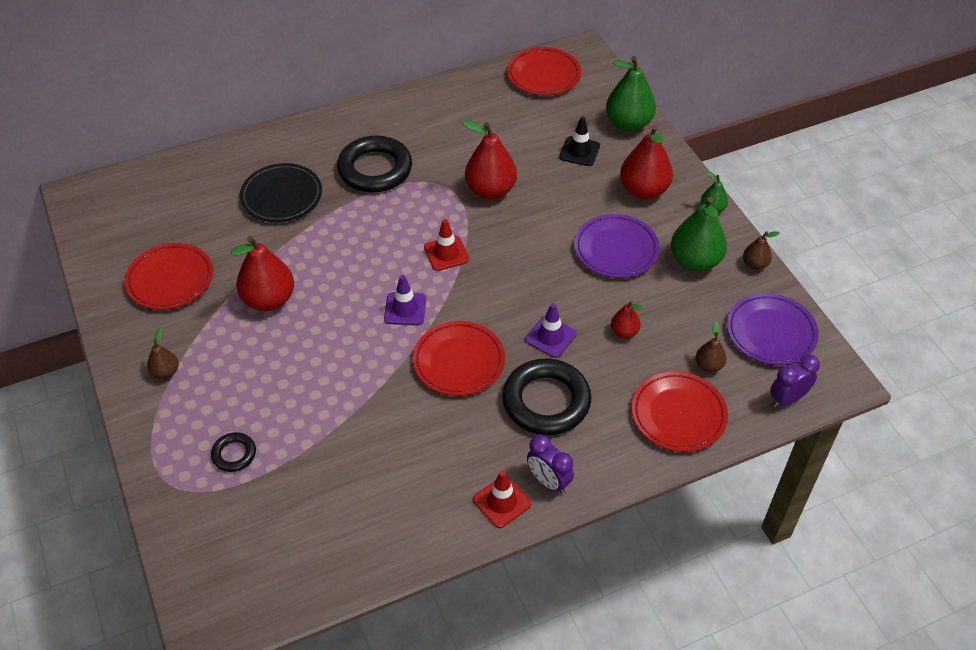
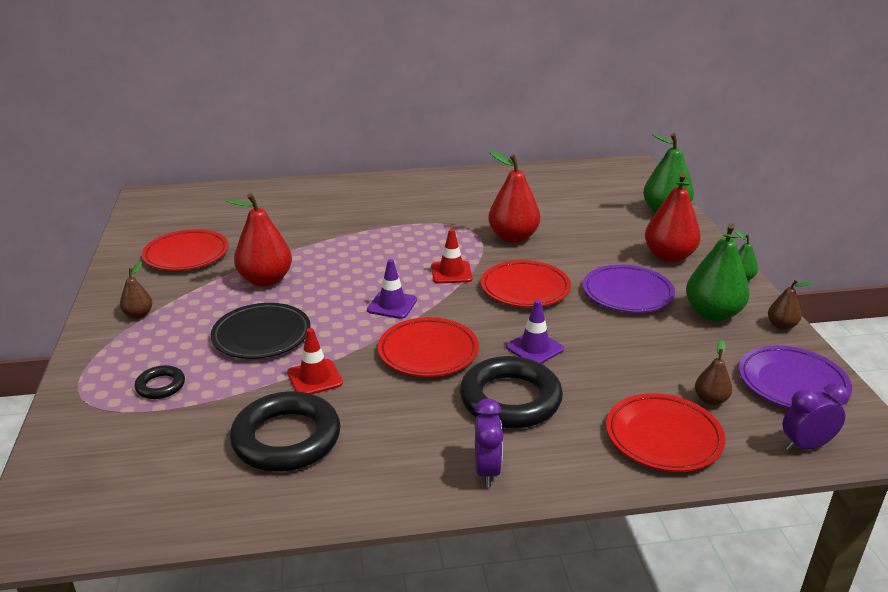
camera: 15 degrees right, 20 degrees down
black plate [240,163,322,222] -> black plate moved to [211,303,311,359]
black ring [337,135,412,192] -> black ring moved to [230,391,341,472]
red traffic cone [473,470,531,528] -> red traffic cone moved to [287,328,343,394]
red plate [507,47,581,96] -> red plate moved to [481,260,571,307]
purple clock [527,435,574,494] -> purple clock turned 150 degrees counterclockwise [475,398,504,487]
black traffic cone [559,117,600,166] -> none
red pear [611,301,643,338] -> none

